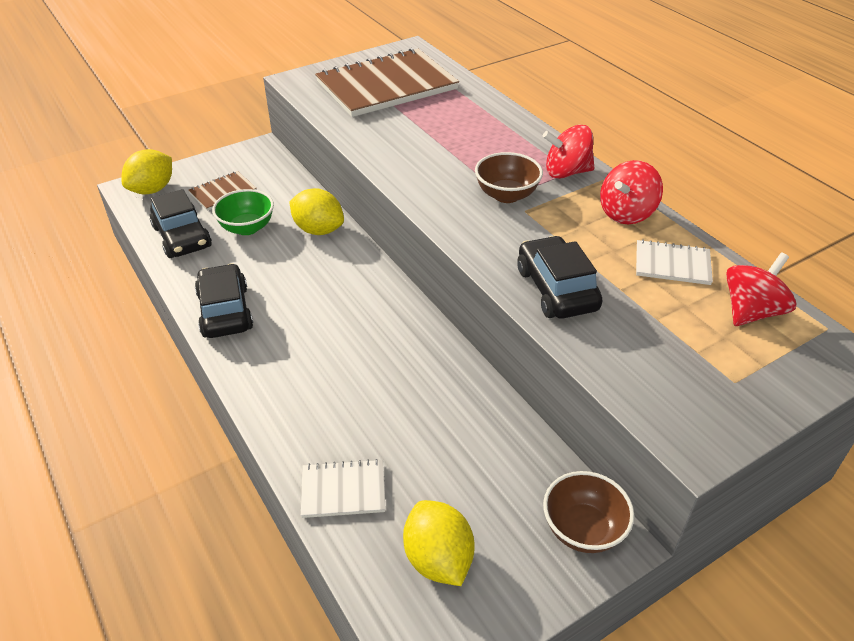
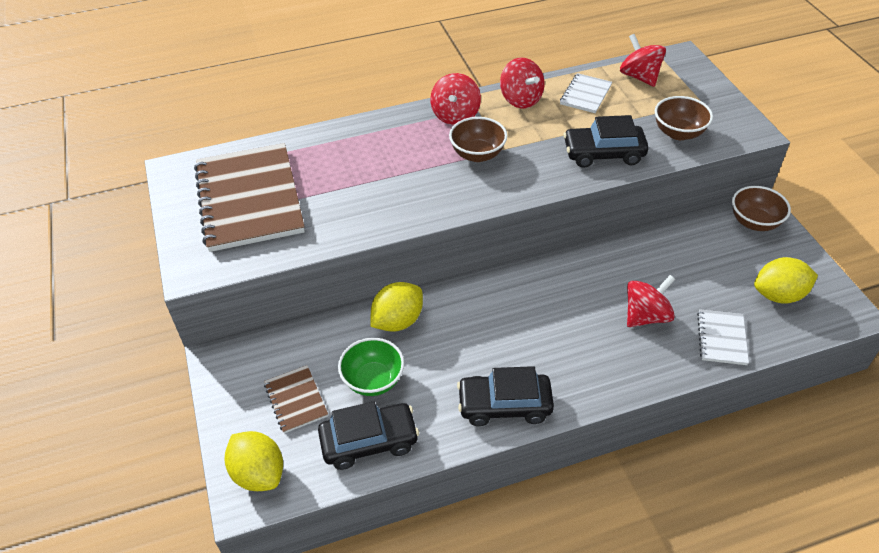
camera: 75 degrees left, 5 degrees up
none -> red spinning top [627,275,675,327]
none -> brown bowl [655,96,713,140]

